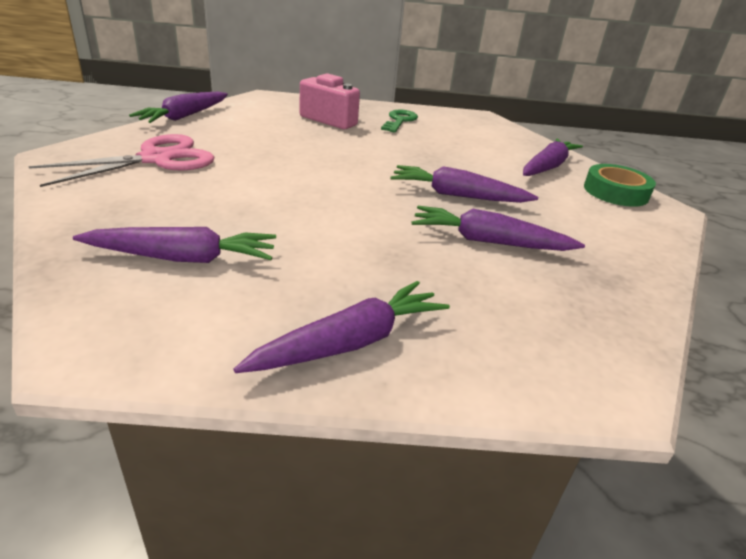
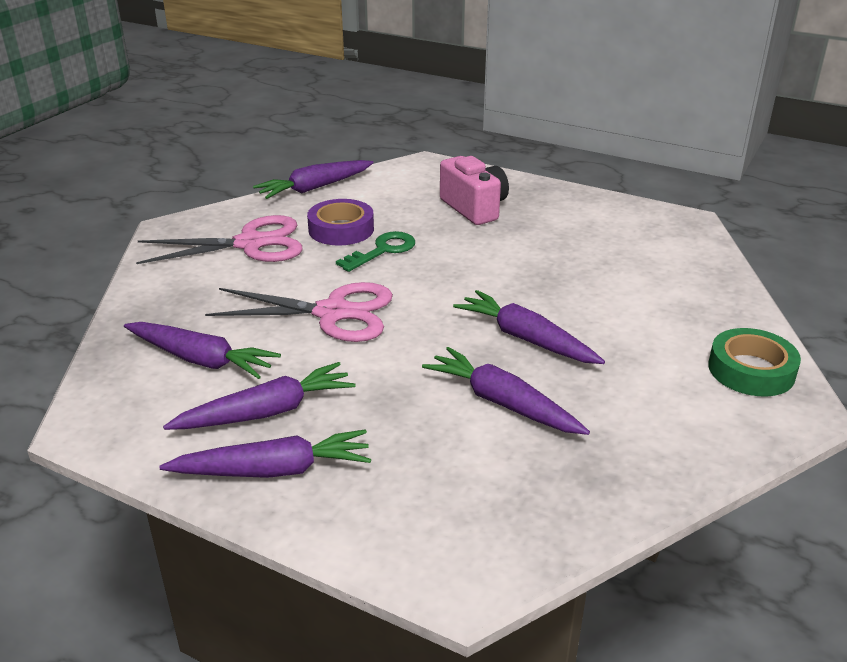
camera: 30 degrees right, 0 degrees up
green key [381,110,418,133] -> green key moved to [336,231,415,272]
purple carrot [523,139,583,176] -> purple carrot moved to [163,362,356,430]
none -> pink scissors [205,282,393,342]
none -> purple tape [307,199,374,246]

